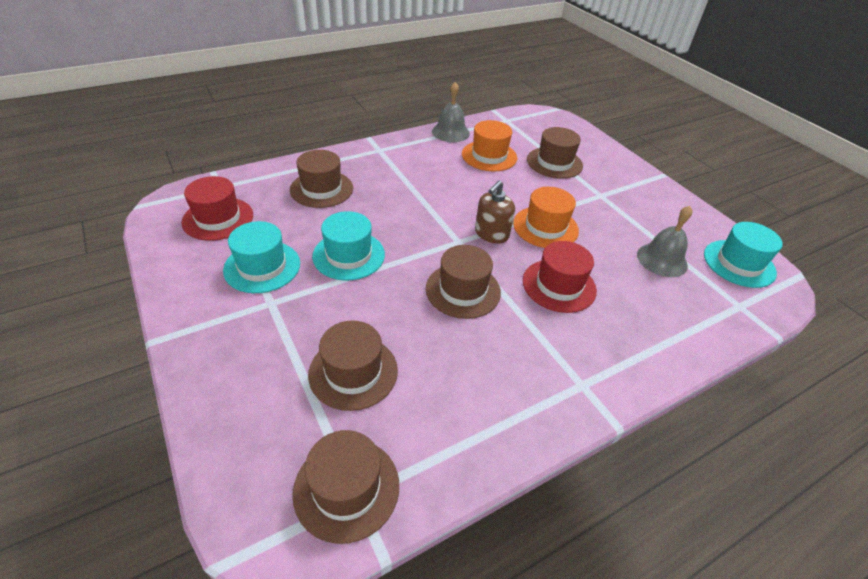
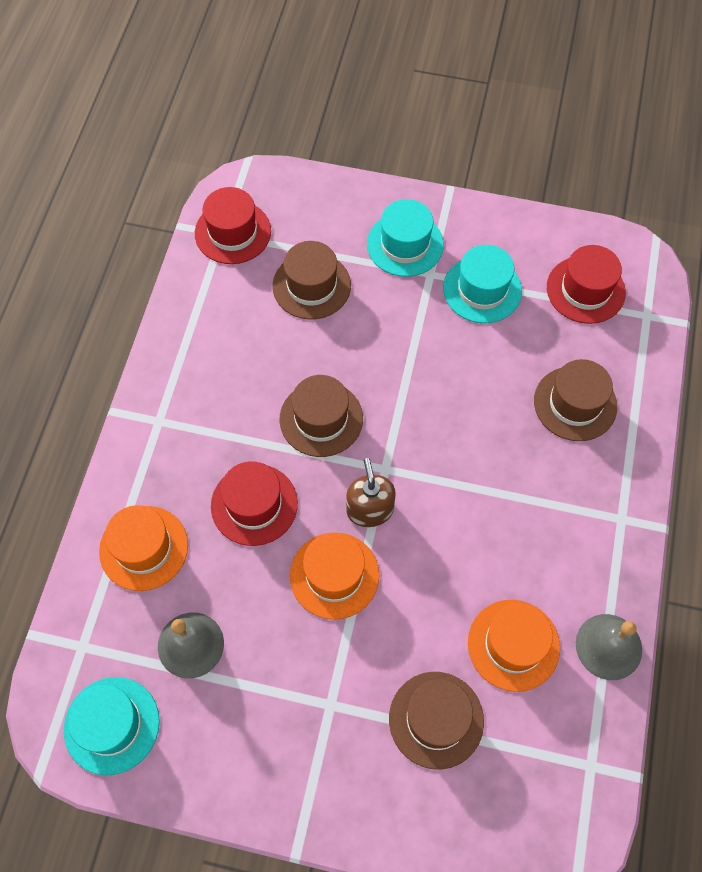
camera: 135 degrees right, 20 degrees up
brown hat [293,430,399,544] -> red hat [195,187,271,264]
turquoise hat [312,211,385,280] -> turquoise hat moved to [367,199,444,277]
none -> orange hat [99,505,188,591]

